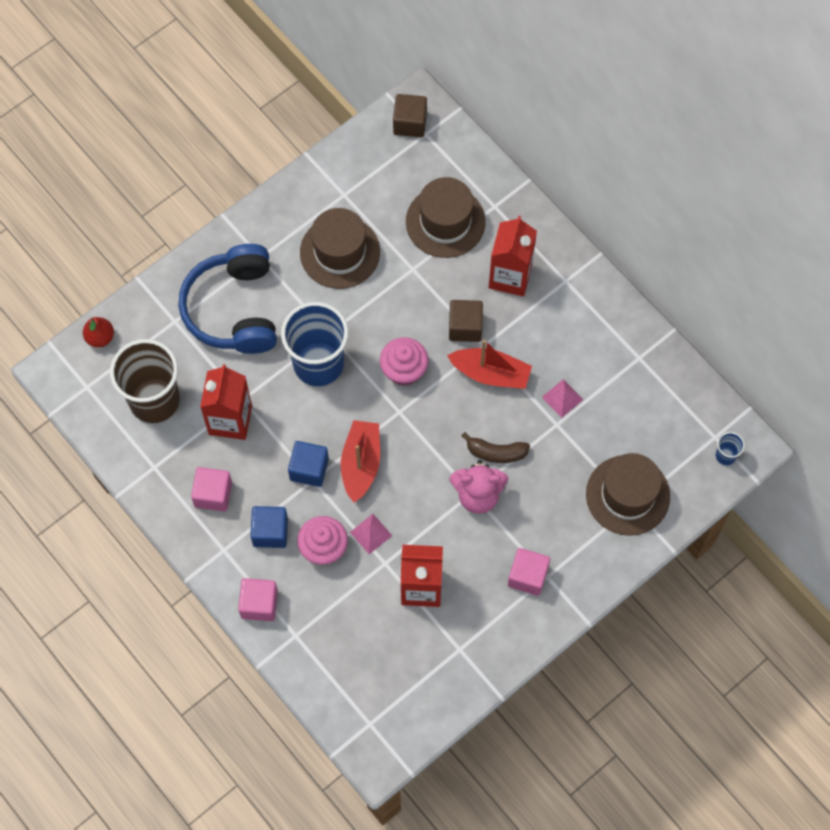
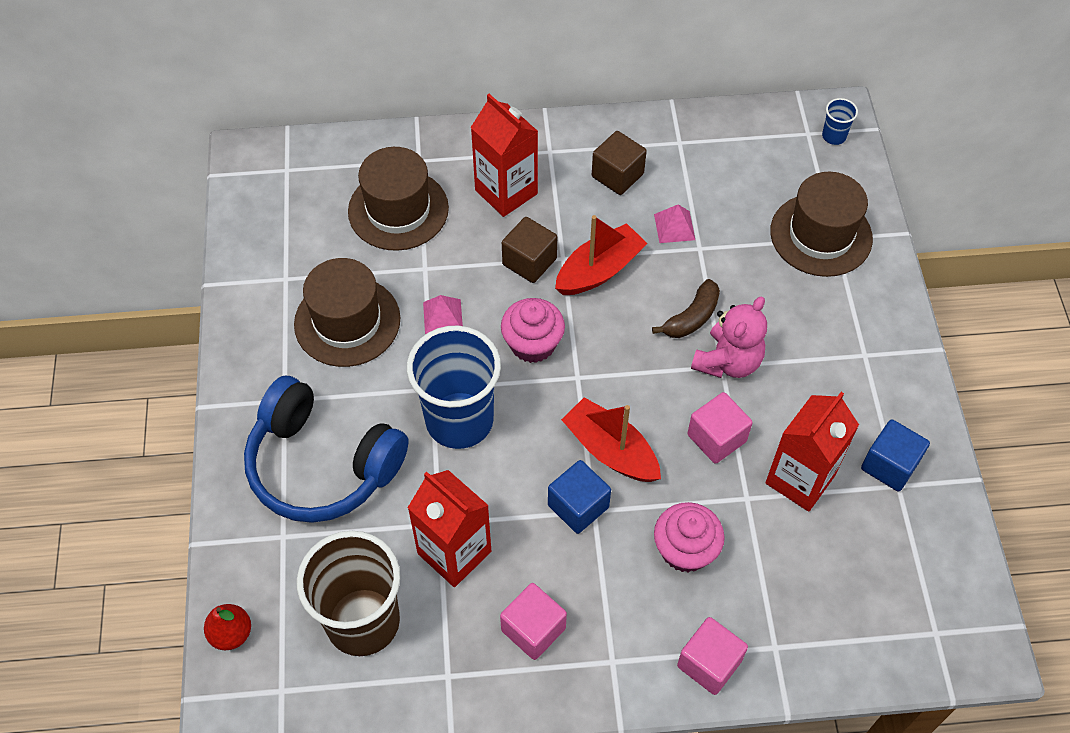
camera: 55 degrees left, 10 degrees down
blue cube [250,506,288,548] -> blue cube moved to [861,419,930,492]
pink pyramid [350,514,392,554] -> pink pyramid moved to [423,295,463,334]
brown cube [393,94,427,137] -> brown cube moved to [592,131,647,195]
pink cube [508,548,550,596] -> pink cube moved to [687,392,753,464]

